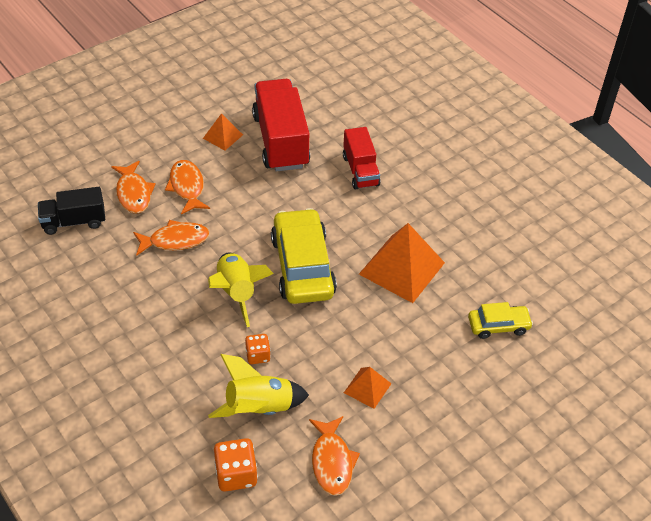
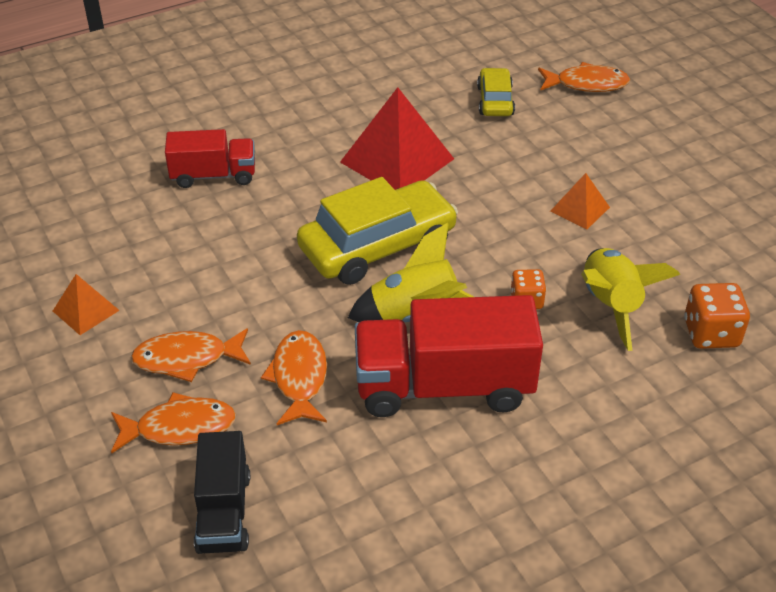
camera: 80 degrees left, 5 degrees down
red truck [252,79,310,172] -> red truck moved to [355,295,543,417]
yellow car [271,208,337,304] -> yellow car turned 150 degrees clockwise [297,177,458,285]
orange fish [309,416,360,496] -> orange fish moved to [538,62,630,92]
orange pyramid [359,223,445,303] -> red pyramid [340,87,454,190]

